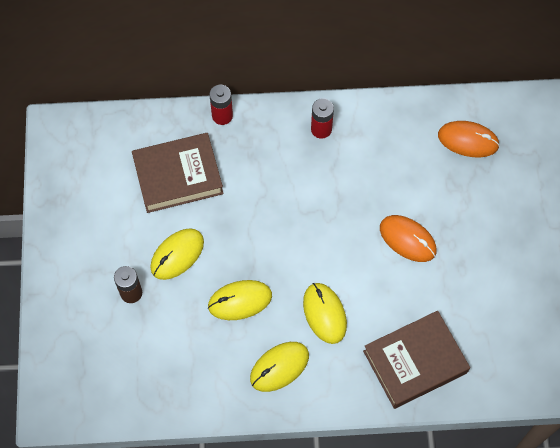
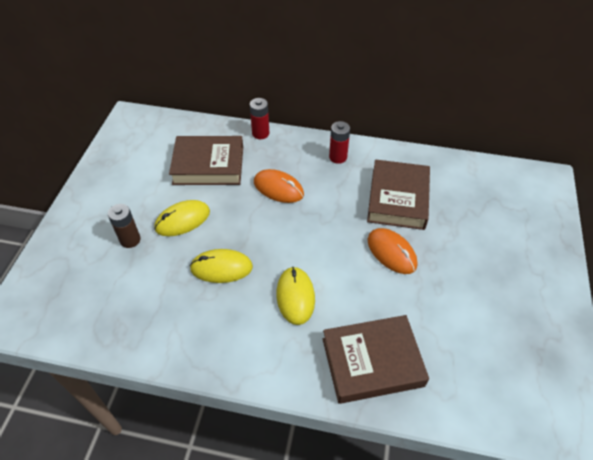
camera: 15 degrees right, 15 degrees down
yellow mouse [250,342,309,392] -> none
orange mouse [438,121,500,157] -> orange mouse moved to [254,169,304,203]
none -> brown book [367,159,430,230]

